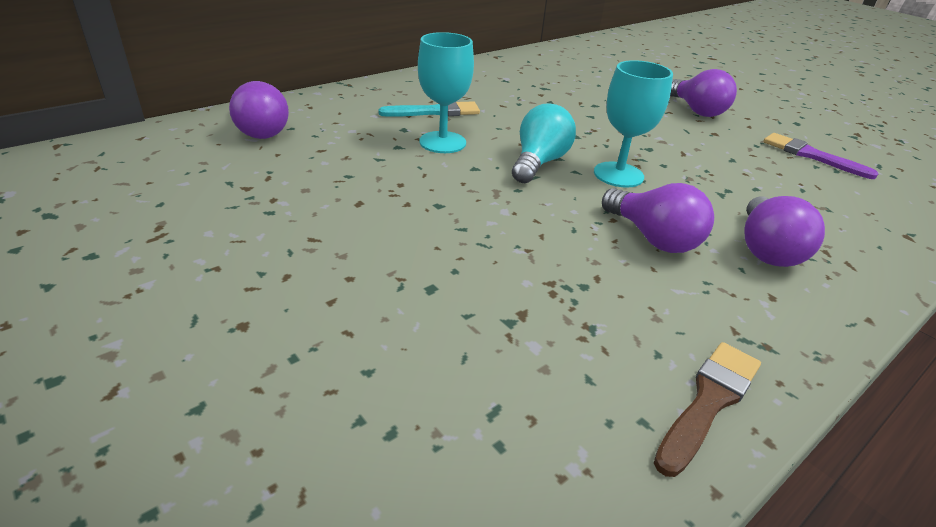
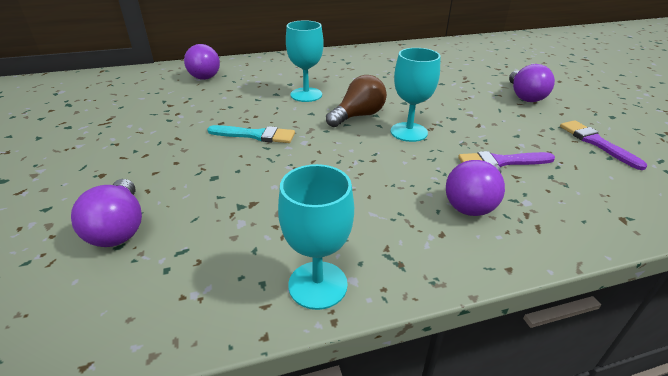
camera: 25 degrees right, 0 degrees up
turquoise brush [378,101,480,117] -> turquoise brush moved to [207,125,295,143]
turquoise light bulb [512,103,576,183] -> brown light bulb [326,75,387,127]
purple light bulb [602,183,714,253] -> purple light bulb moved to [71,179,142,247]
brown brush [654,342,761,477] -> turquoise goblet [278,164,354,310]
none -> purple brush [458,151,555,167]

